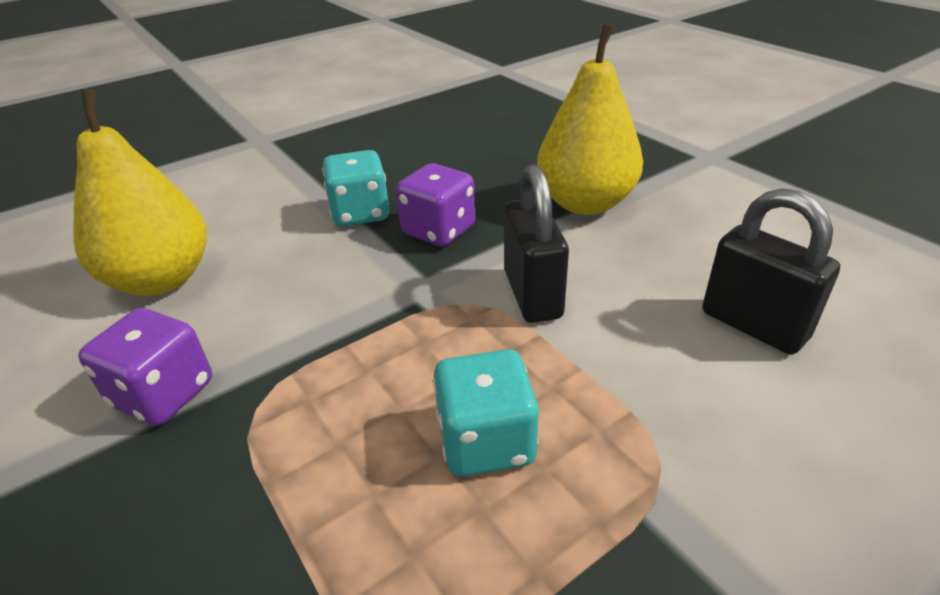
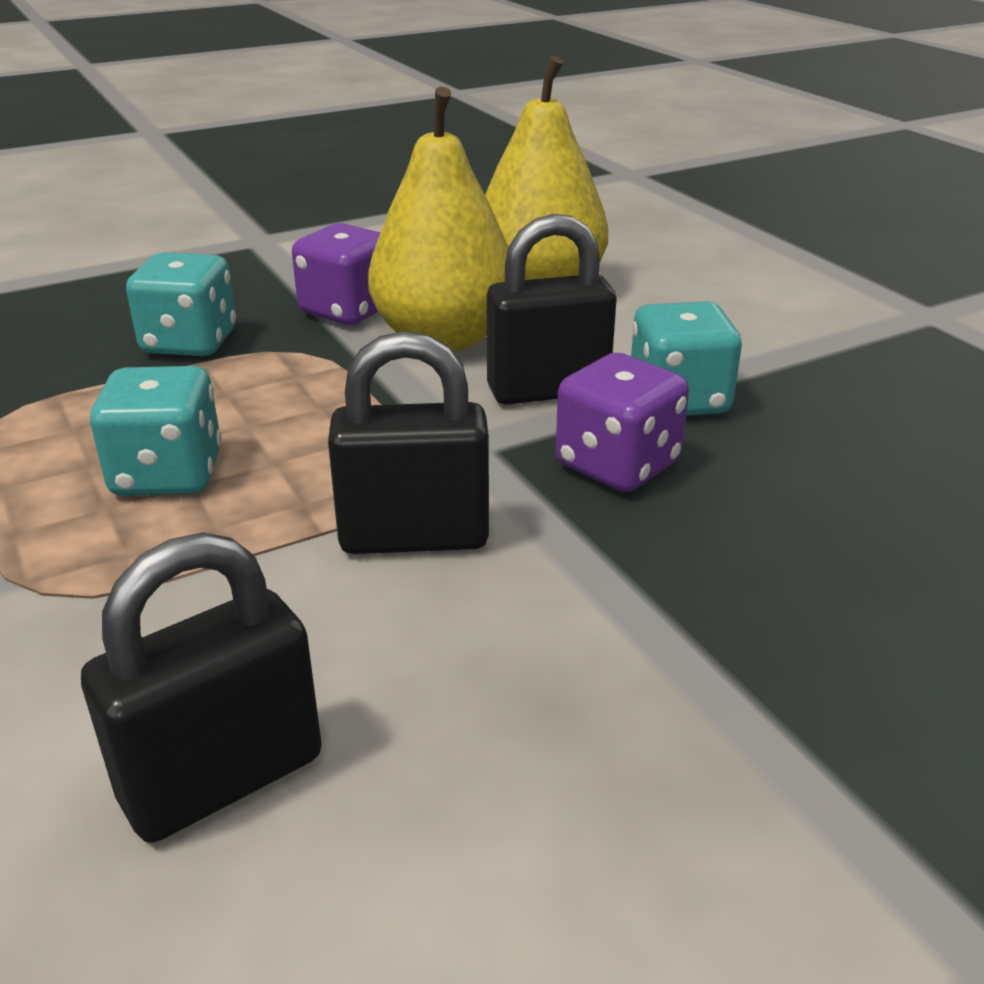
camera: 95 degrees right, 5 degrees down
yellow pear [537,24,643,215] -> yellow pear moved to [368,87,508,352]
none -> turquoise dice [126,252,236,356]
none -> black padlock [487,214,616,405]

